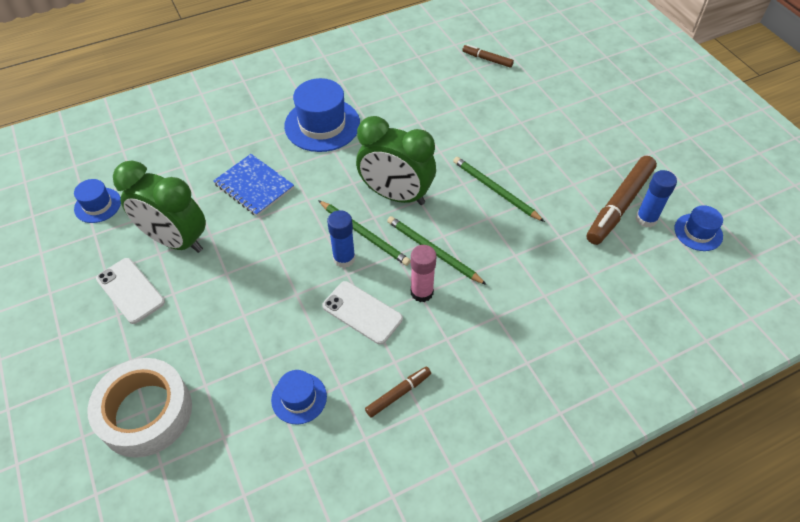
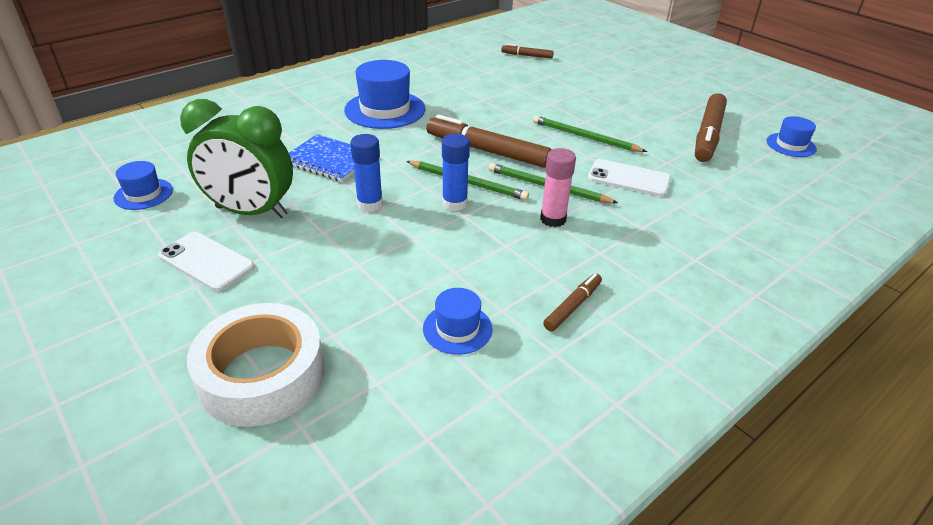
camera: 15 degrees left, 15 degrees down
white phone [322,281,403,345] -> white phone moved to [588,159,671,197]
green clock [356,116,436,205] -> brown marker [426,115,552,168]
blue glue stick [636,170,677,228] -> blue glue stick moved to [350,134,383,212]

